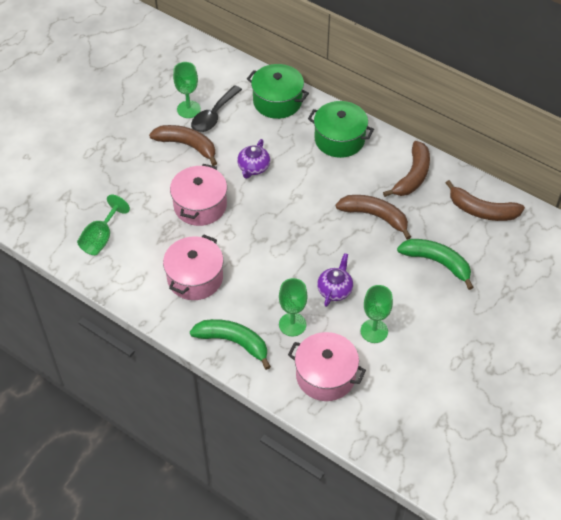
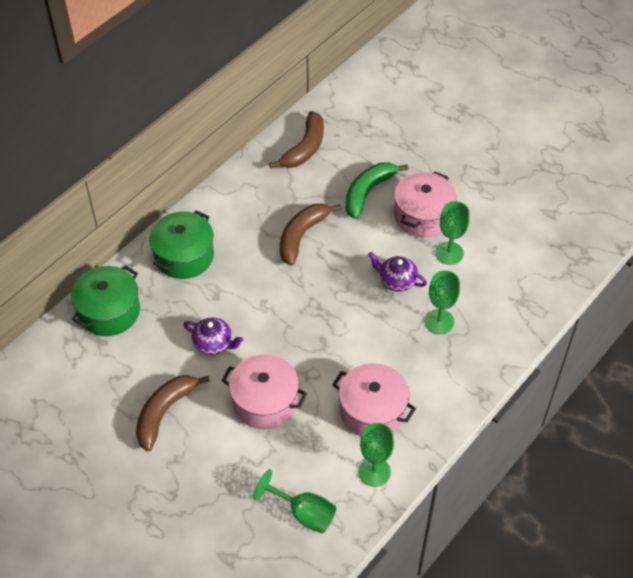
camera: 85 degrees left, 0 degrees up
green goblet [173,62,201,118] -> green goblet moved to [358,423,394,487]
green banana [190,319,271,370] -> none
black spoon [191,85,242,132] -> none
pink pot [288,332,366,401] -> pink pot moved to [394,171,457,237]
brown banana [383,141,430,197] -> none

